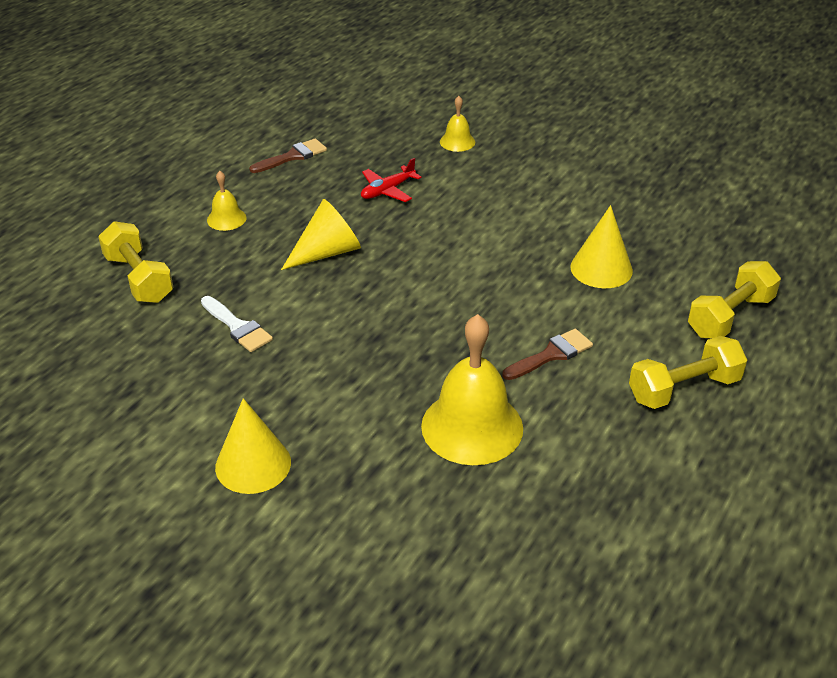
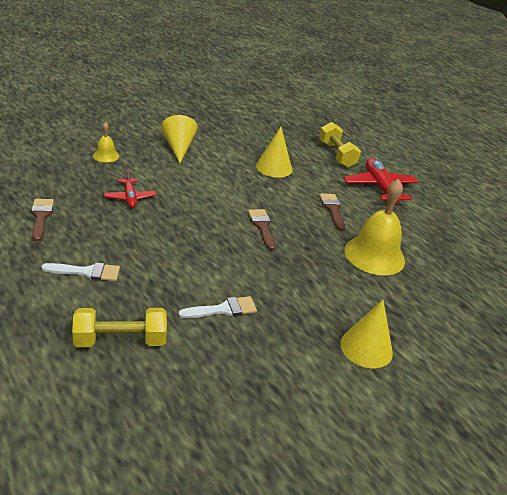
camera: 70 degrees left, 5 degrees down
yellow bell [207,171,246,231] -> white brush [42,263,120,281]
yellow cone [281,199,361,270] -> yellow cone moved to [161,115,198,163]
yellow dumbbell [629,336,747,409] -> red plane [344,158,418,203]
none -> brown brush [248,209,275,250]

